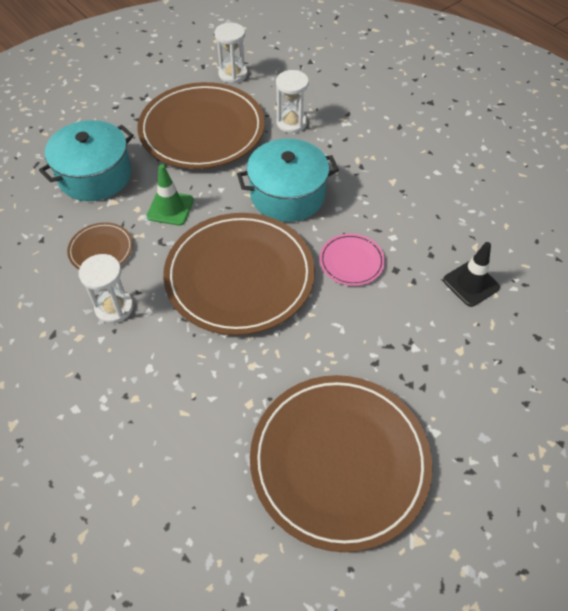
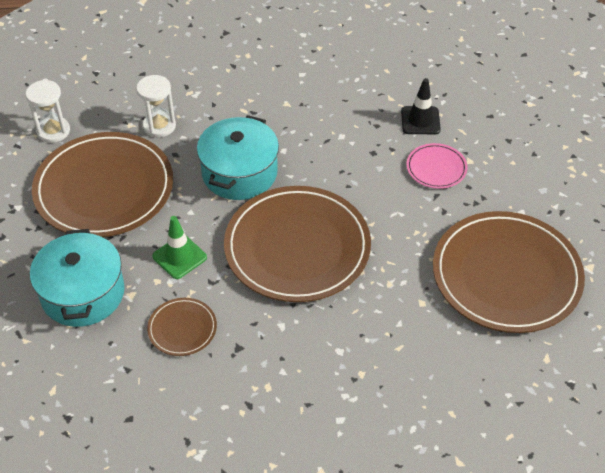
camera: 55 degrees left, 5 degrees down
white hourglass [79,254,134,323] -> none
pink plate [319,234,385,286] -> pink plate moved to [406,143,468,189]

